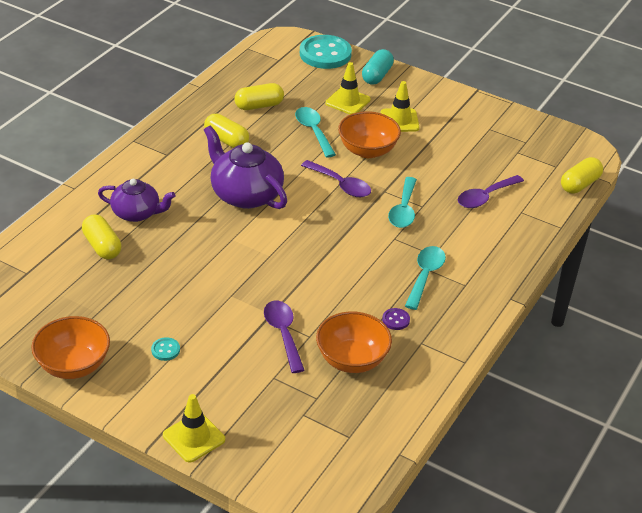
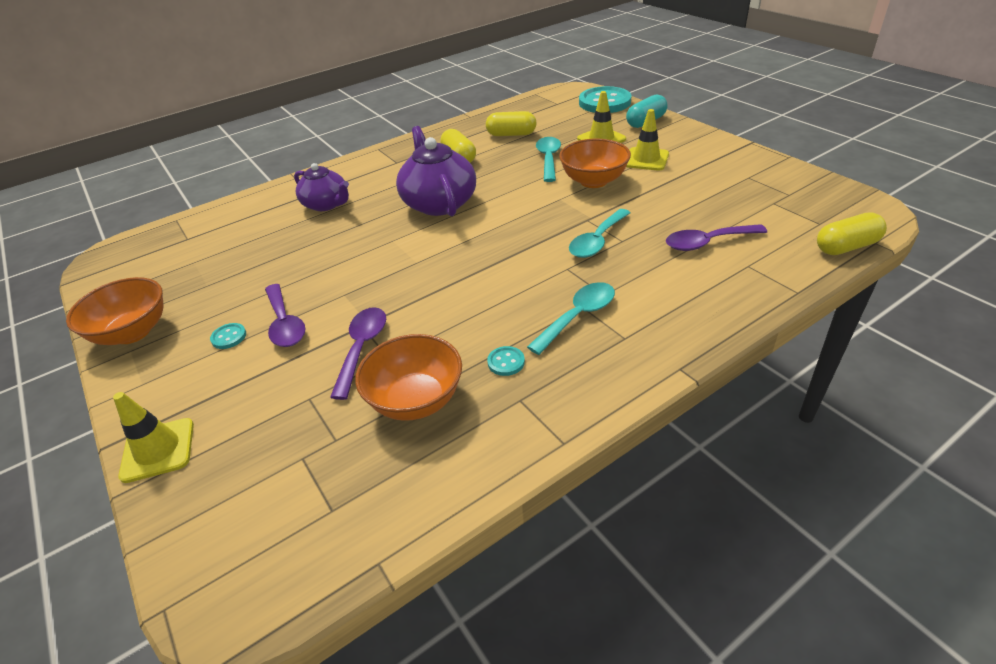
camera: 30 degrees right, 0 degrees up
yellow capsule [82,214,121,259] -> none
purple spoon [301,160,371,197] -> purple spoon moved to [265,284,305,347]
purple button [382,308,410,330] -> turquoise button [487,346,525,376]

